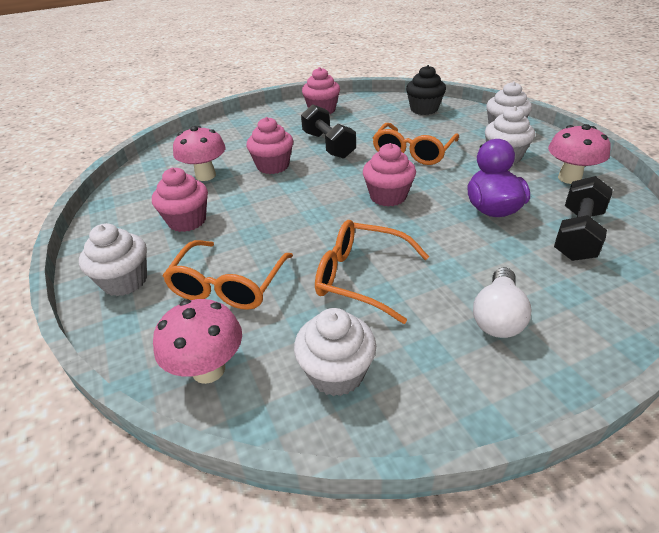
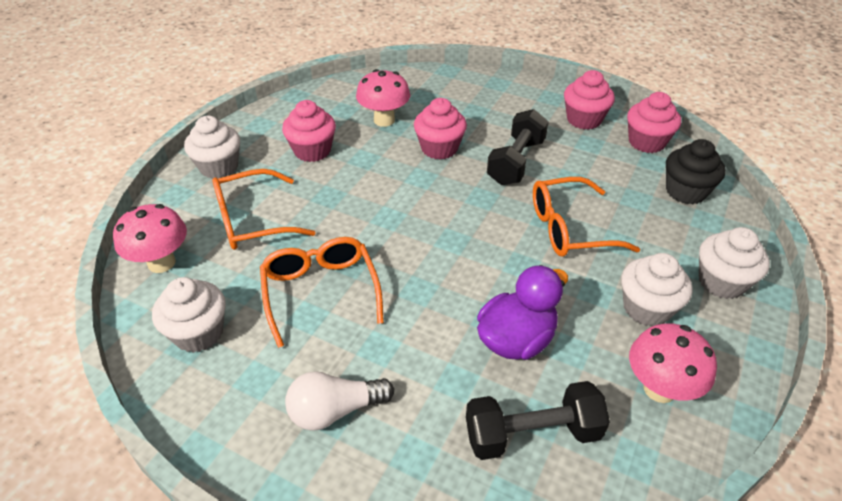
camera: 50 degrees right, 5 degrees up
pink cupcake [363,143,416,207] -> pink cupcake moved to [627,92,681,153]

